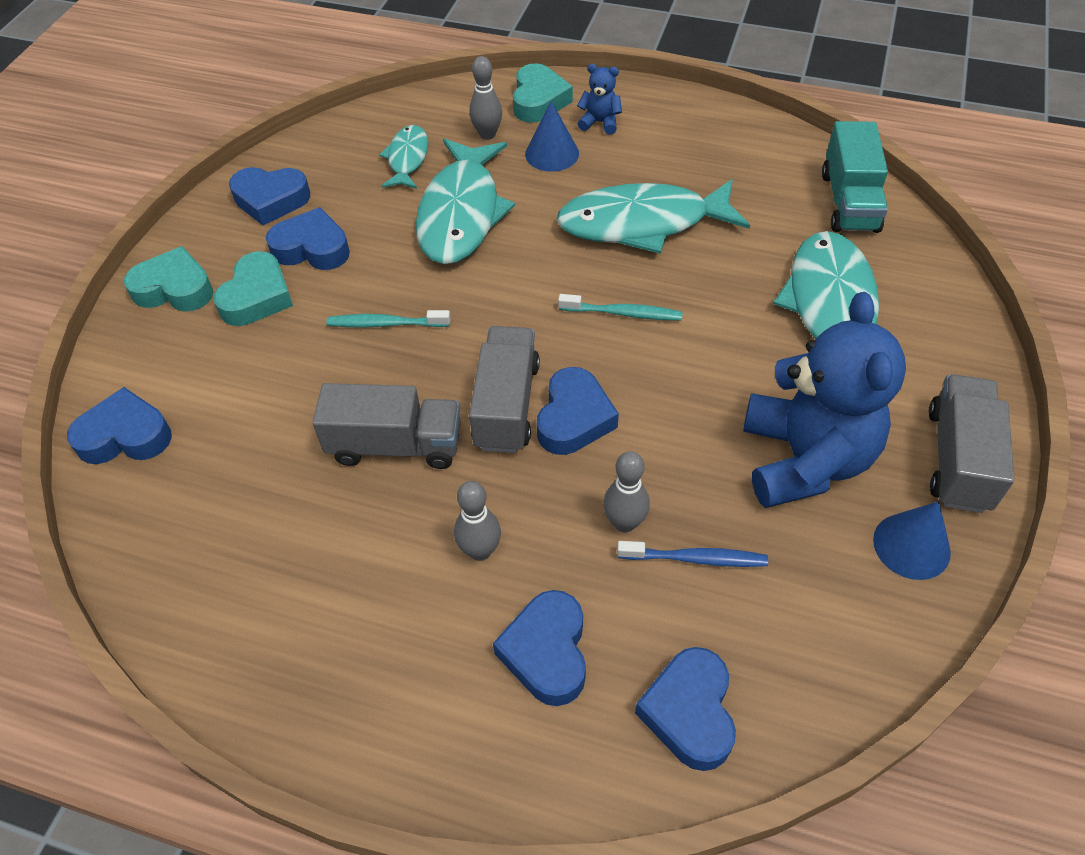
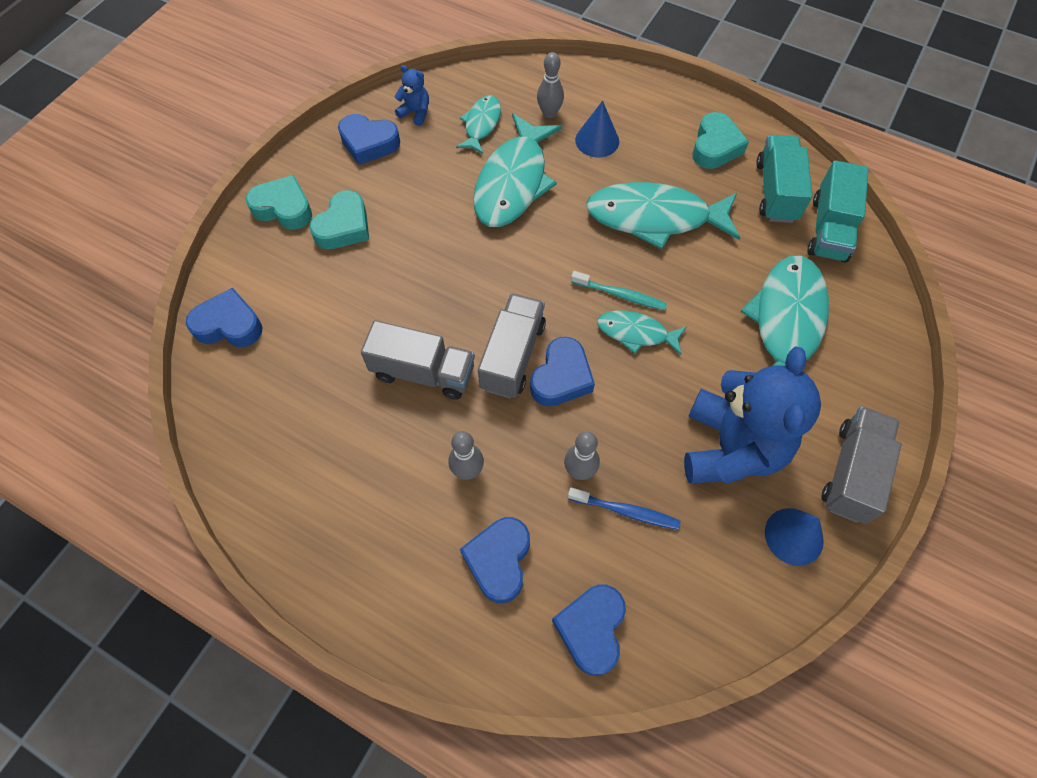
camera: 10 degrees right, 10 degrees up
blue heart [266,207,350,270] -> none
turquoise toothbrush [326,310,451,328] -> none
turquoise heart [513,63,573,123] -> turquoise heart moved to [692,112,749,169]
blue teddy bear [577,64,622,135] -> blue teddy bear moved to [394,65,429,126]
none -> turquoise fish [597,311,687,355]
none -> turquoise truck [756,135,812,223]

